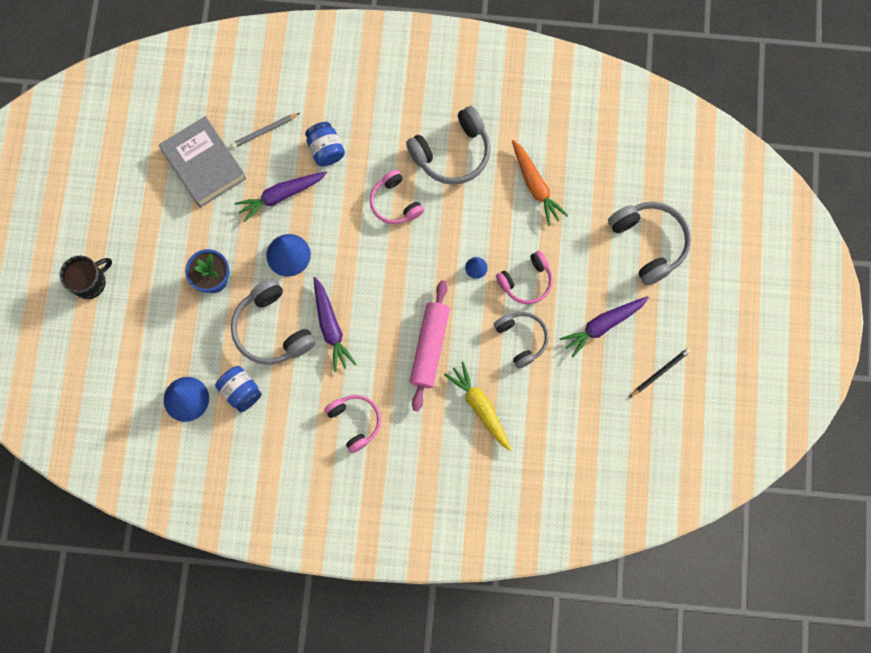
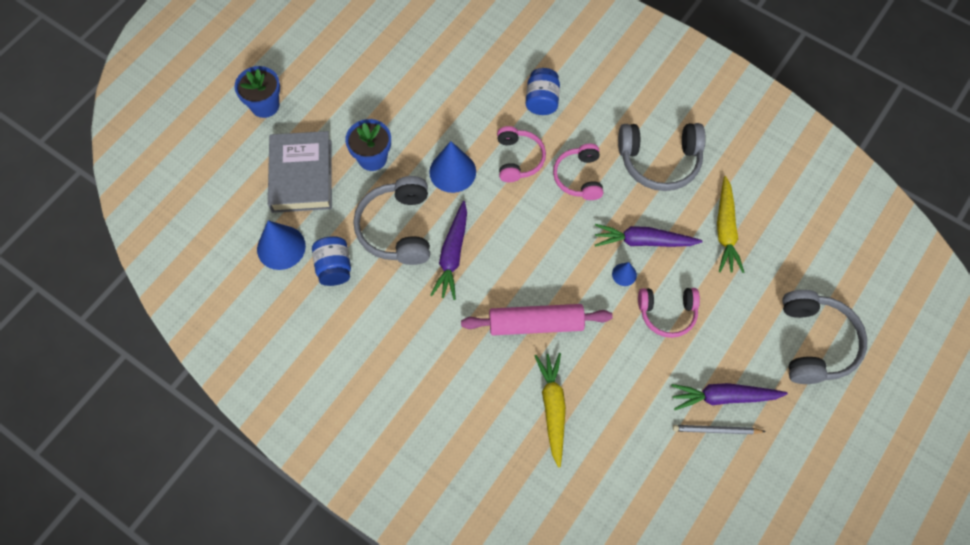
camera: 30 degrees right, 10 degrees down
black mug [60,255,112,299] -> blue flower pot [235,66,280,118]
grey book [159,116,247,208] -> grey book moved to [268,131,332,213]
grey pencil [231,113,300,148] -> grey pencil moved to [673,425,766,434]
purple carrot [235,171,327,222] -> purple carrot moved to [595,224,703,247]
pink headphones [324,395,381,453] -> pink headphones moved to [497,126,546,182]
pink rolling pin [410,280,450,411] -> pink rolling pin turned 45 degrees clockwise [461,304,613,335]
grey headphones [494,312,549,368] -> none
orange carrot [512,140,569,226] -> yellow carrot [717,176,744,273]
black pencil [629,348,691,398] -> none

